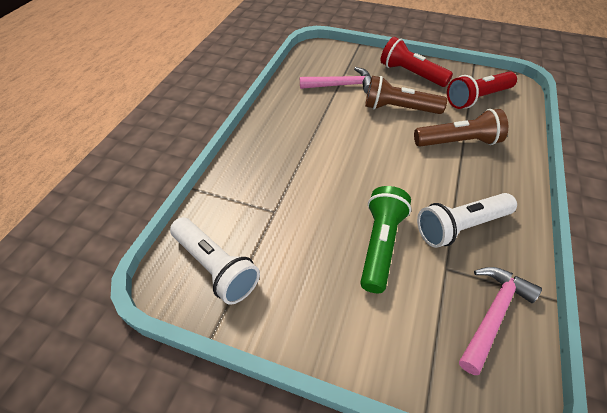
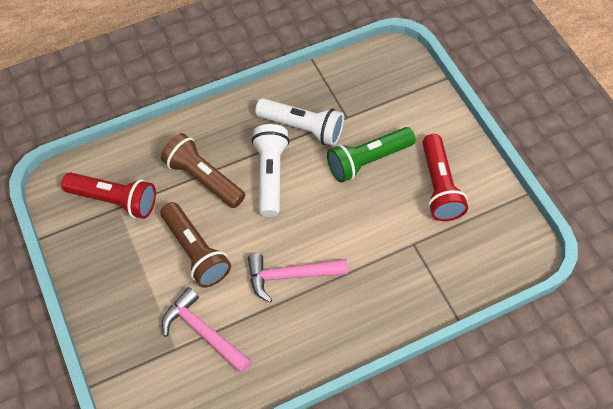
camera: 135 degrees left, 10 degrees up
white flashlight [170,217,260,305] -> white flashlight moved to [252,124,290,217]
red flashlight [380,37,453,87] -> red flashlight moved to [422,134,468,221]
pink hammer [459,267,542,375] -> pink hammer moved to [248,254,348,303]

